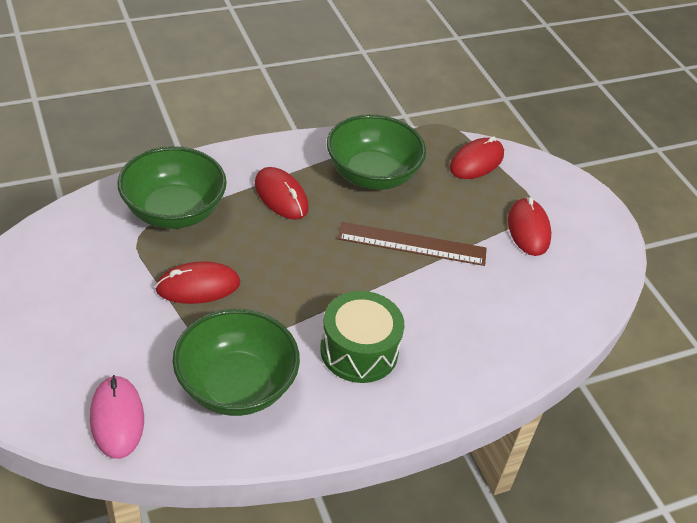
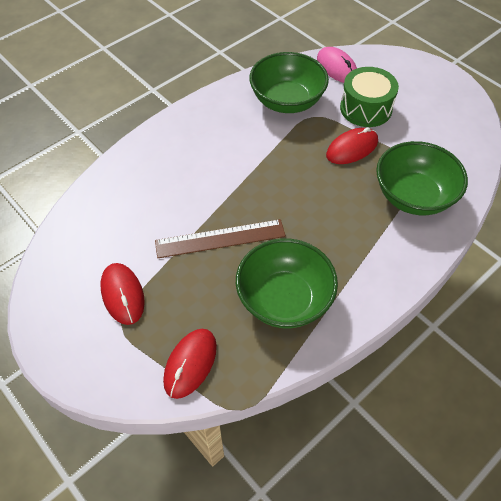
camera: 165 degrees right, 10 degrees up
red mouse [255,167,309,220] -> none
green drum [320,291,404,383] -> green drum moved to [340,67,399,127]

